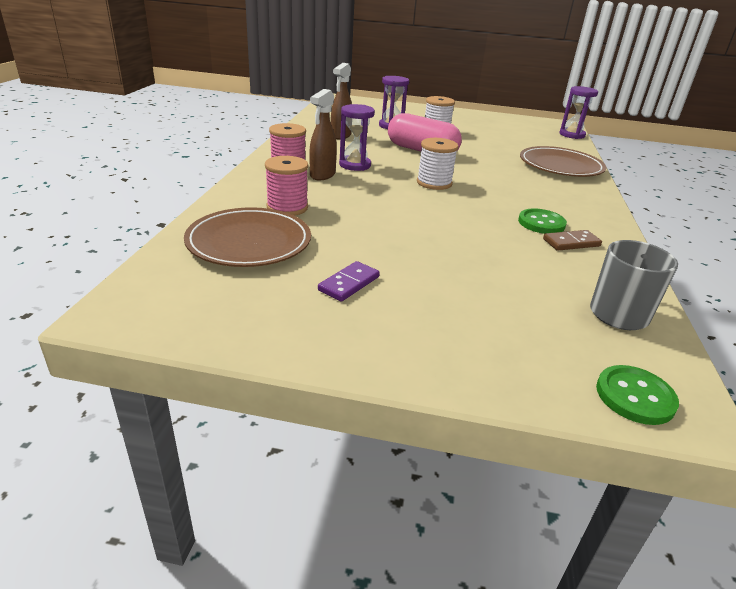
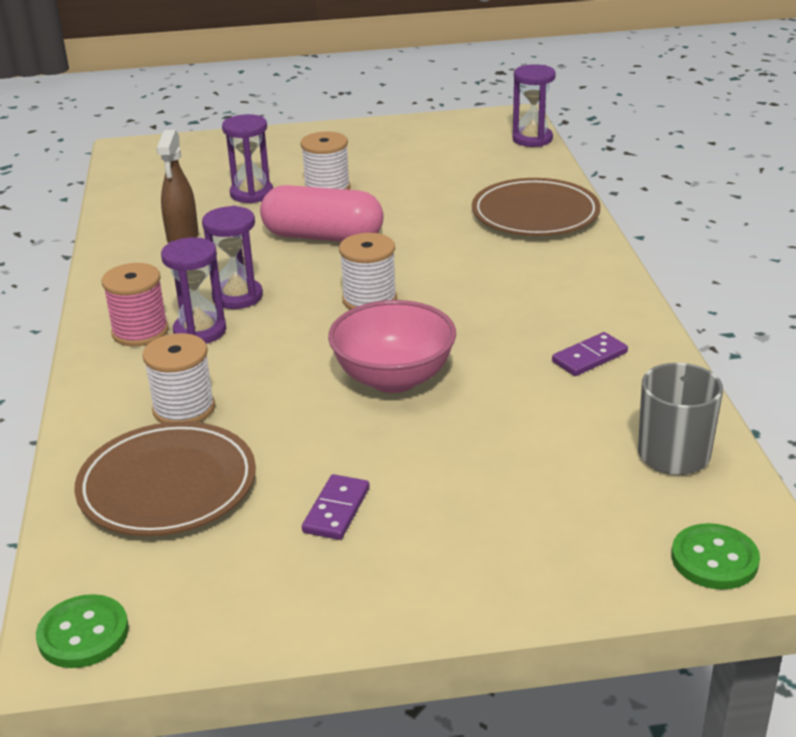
camera: 15 degrees left, 0 degrees up
pink spool [265,156,308,216] -> white spool [142,333,215,423]
brown spray bottle [309,89,337,180] -> purple hourglass [161,237,226,344]
green button [518,208,567,234] -> green button moved to [36,594,129,668]
brown domino [543,230,602,251] -> purple domino [552,332,628,376]
none -> pink bowl [328,300,456,393]

